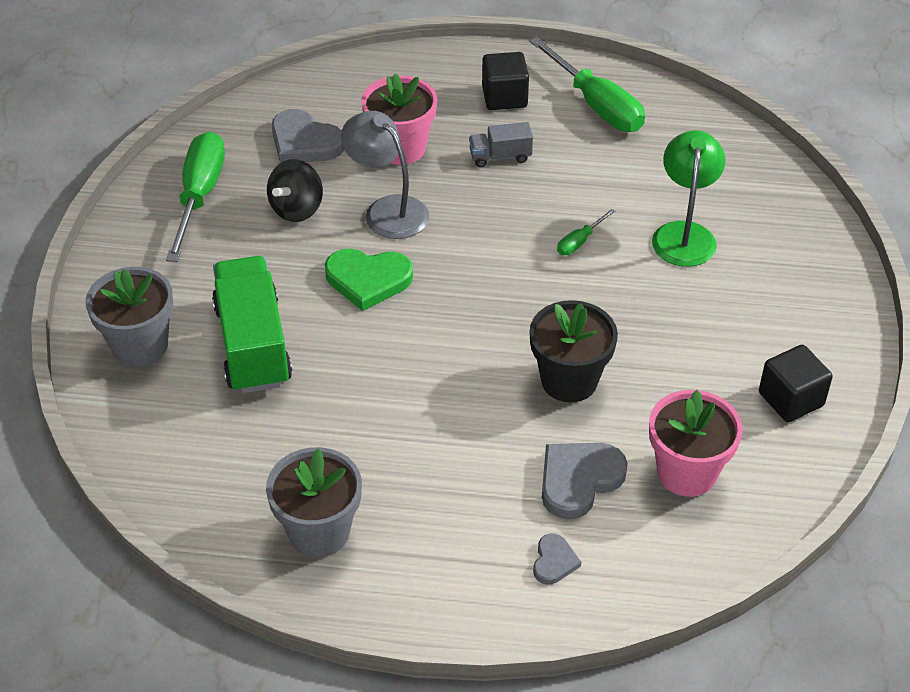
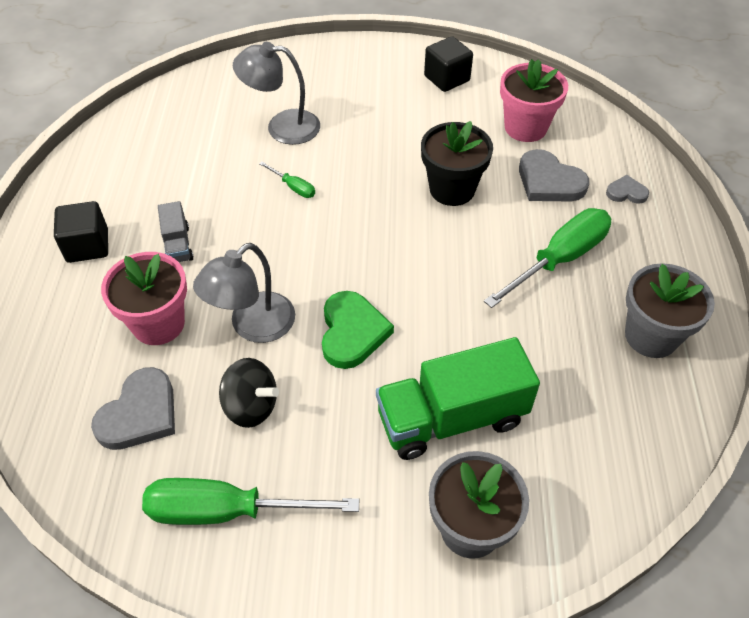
camera: 95 degrees left, 5 degrees up
green screwdriver [529,37,645,132] -> green screwdriver moved to [484,208,611,308]
green lamp [652,130,725,267] -> grey lamp [233,42,320,145]

